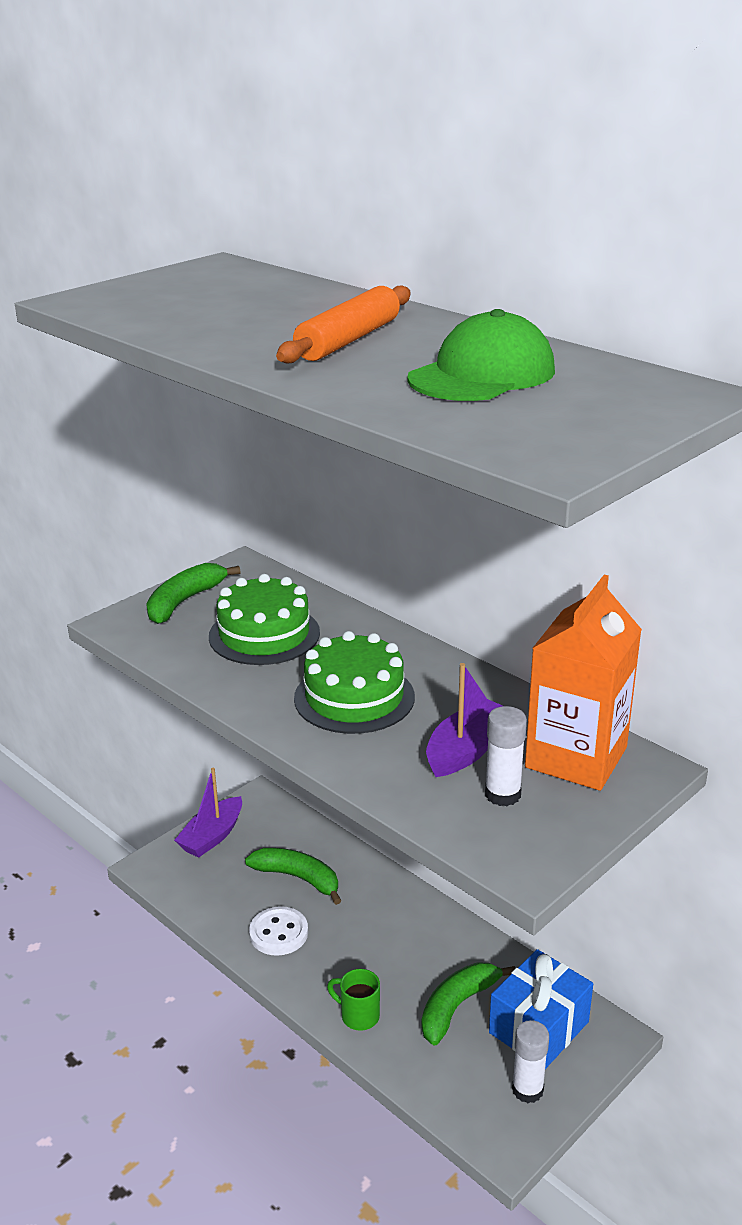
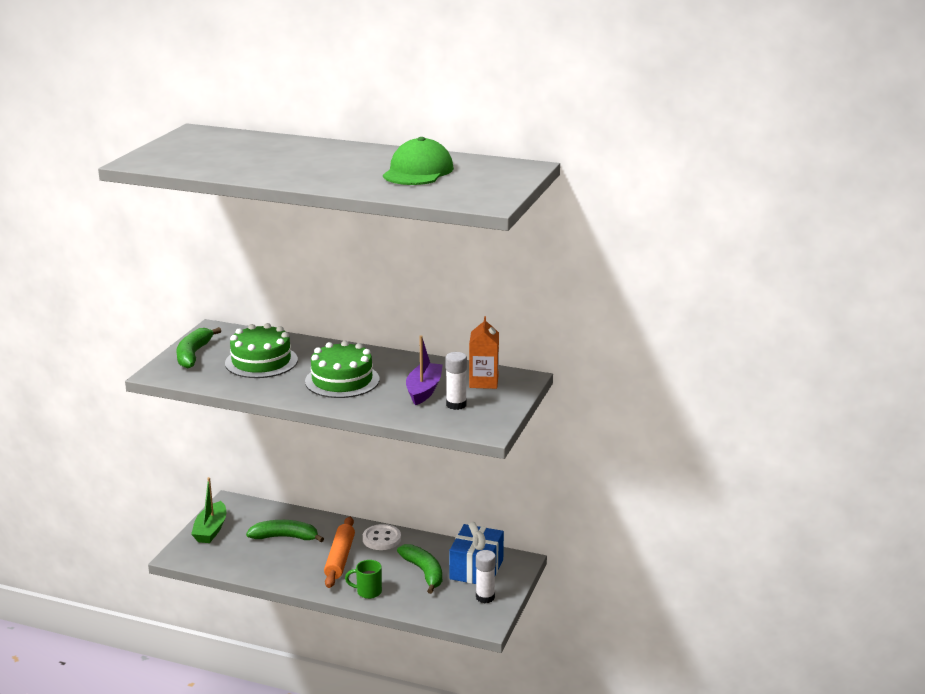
camera: 25 degrees left, 5 degrees down
purple boat [174,768,242,858] -> green boat [191,477,226,543]
white button [249,906,308,956] -> white button moved to [363,524,401,550]
orange rolling pin [276,285,411,364] -> orange rolling pin moved to [324,517,355,588]
green banana [421,962,515,1046] -> green banana turned 135 degrees clockwise [397,544,442,594]
orange carton [525,575,642,791] -> orange carton [469,316,499,389], size x0.61

